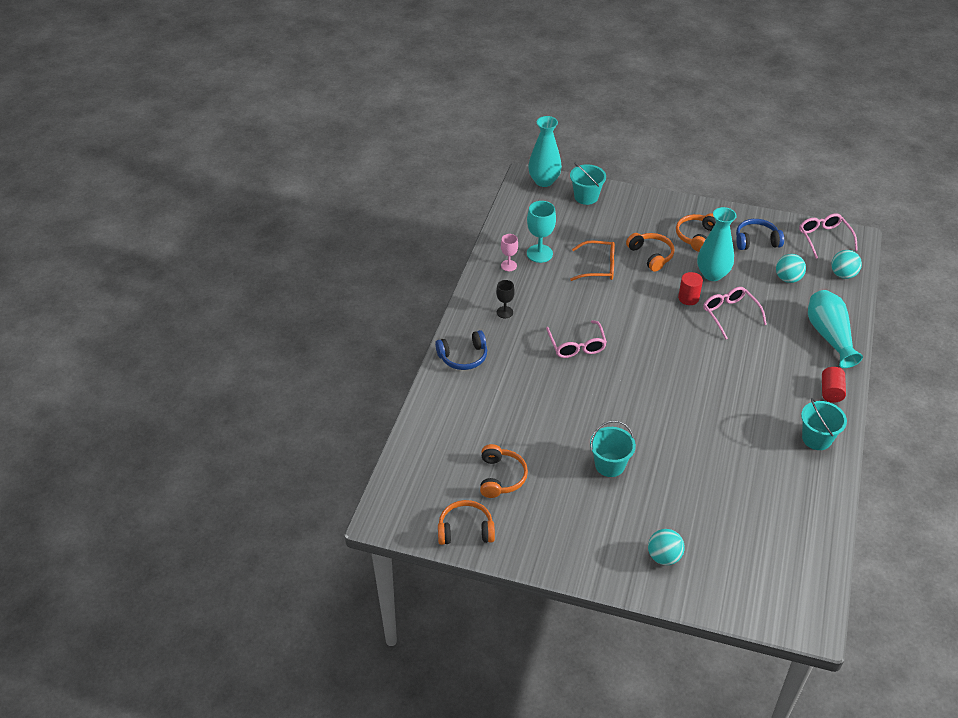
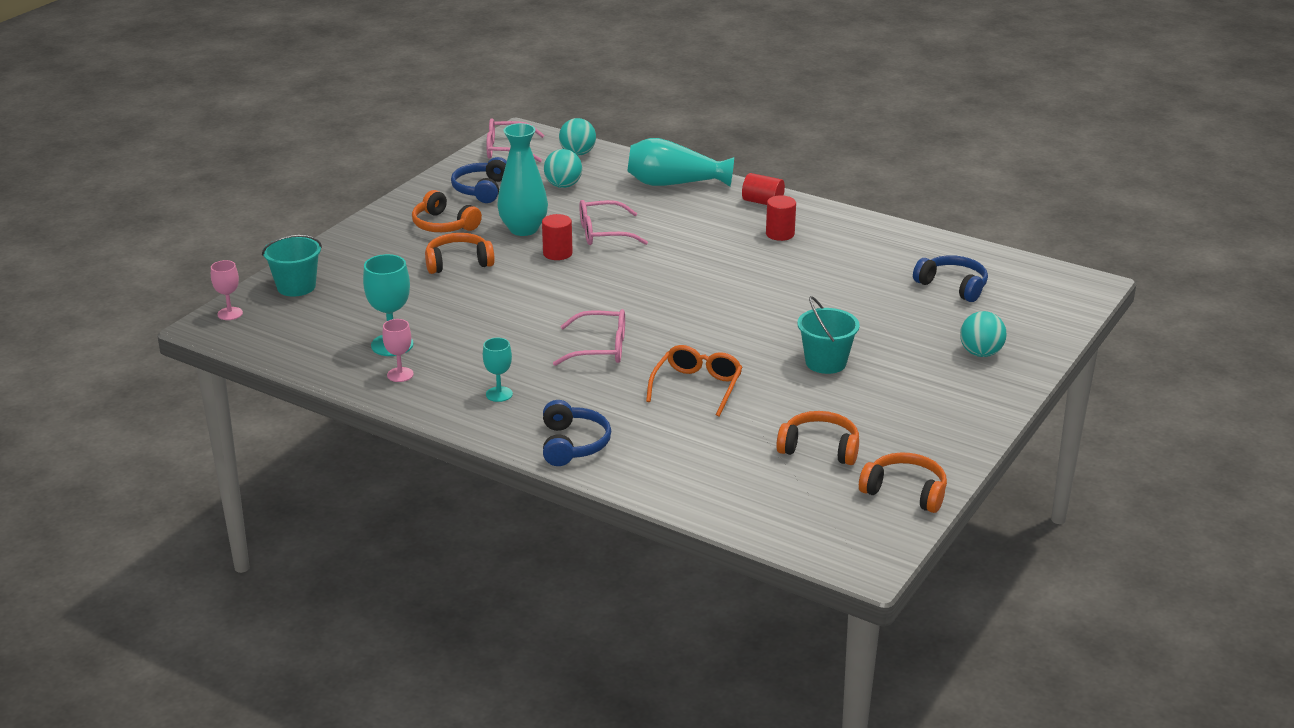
camera: 75 degrees left, 15 degrees down
orange headphones [438,500,495,545] -> orange headphones turned 105 degrees clockwise [859,452,947,513]
black goblet [496,280,515,318] -> turquoise goblet [483,338,513,402]
turquoise vase [528,116,562,187] -> pink goblet [211,260,243,320]
orange glasses [570,241,615,281] -> orange glasses moved to [646,345,743,417]
turquoise bucket [801,398,847,450] -> none
none -> red cylinder [766,195,796,241]
none -> blue headphones [913,255,988,302]

